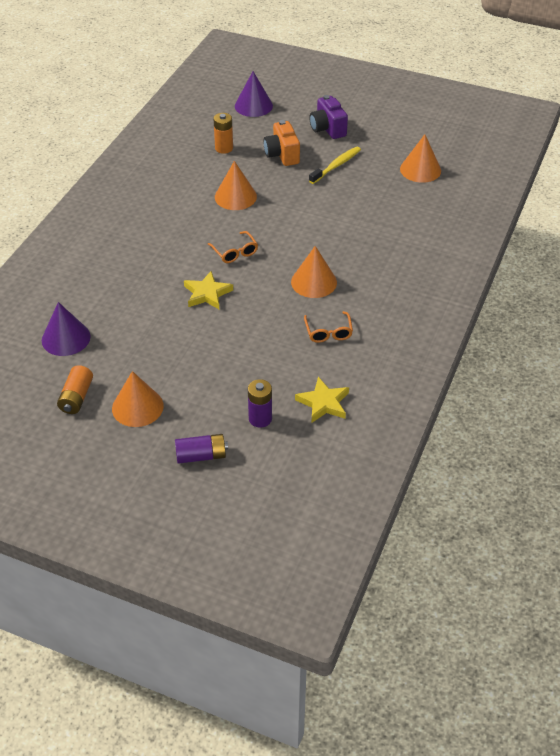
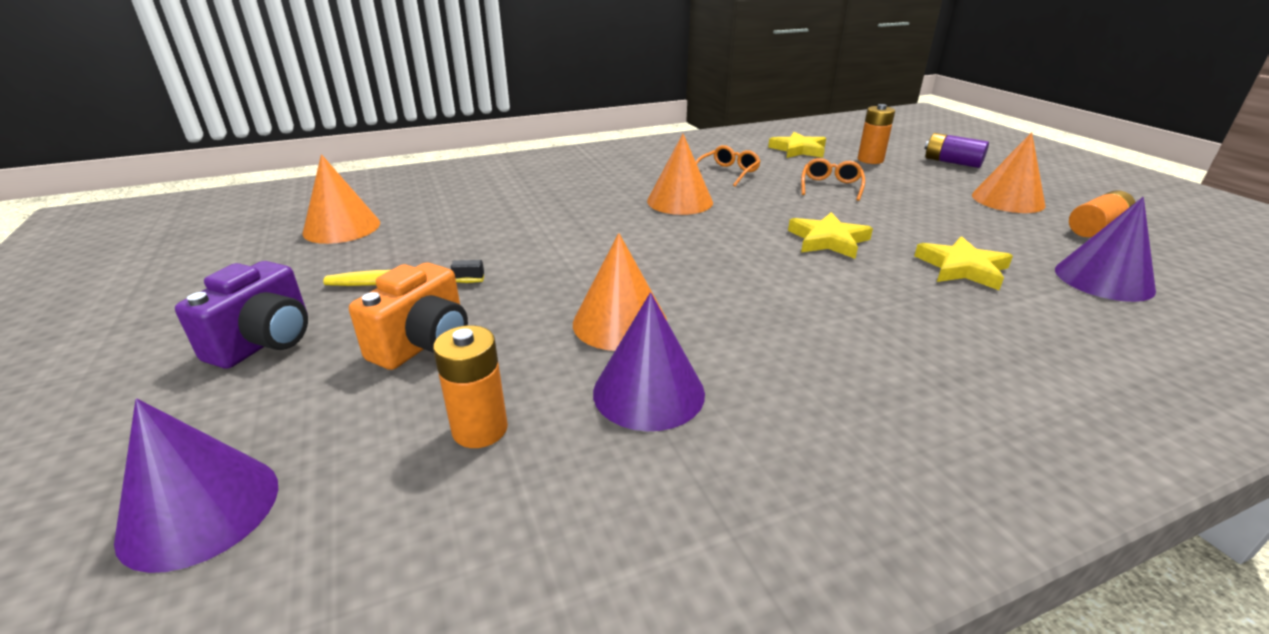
camera: 135 degrees left, 15 degrees down
orange glasses [208,231,258,263] -> orange glasses moved to [801,158,865,201]
purple battery [248,379,272,428] -> orange battery [858,104,895,164]
none -> purple cone [593,293,705,431]
none -> yellow star [914,236,1013,290]

